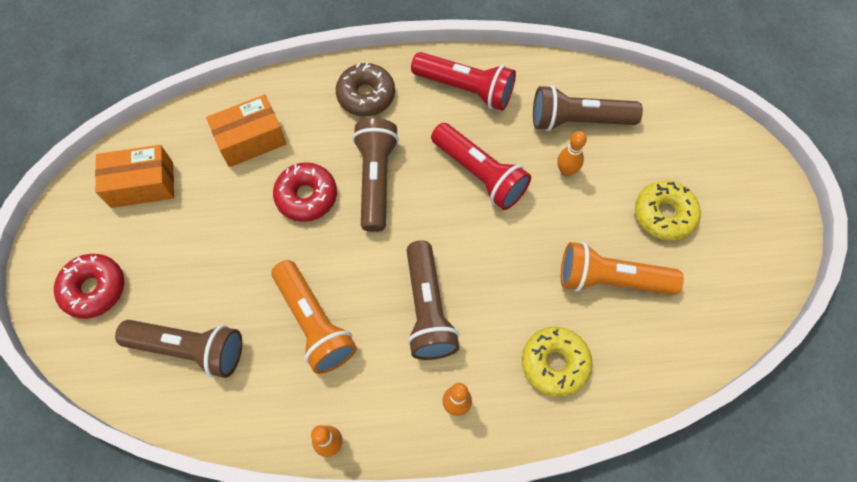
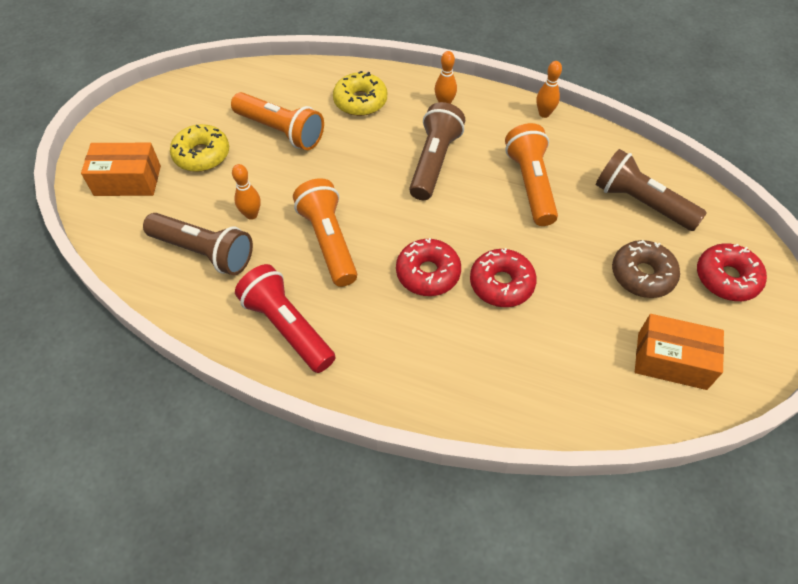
camera: 155 degrees left, 10 degrees down
orange box [206,94,286,167] -> orange box moved to [81,143,161,196]
brown donut [336,62,395,116] -> brown donut moved to [612,240,680,298]
brown flashlight [352,118,399,232] -> red donut [396,238,461,296]
red flashlight [431,123,531,210] -> orange flashlight [293,178,357,287]

